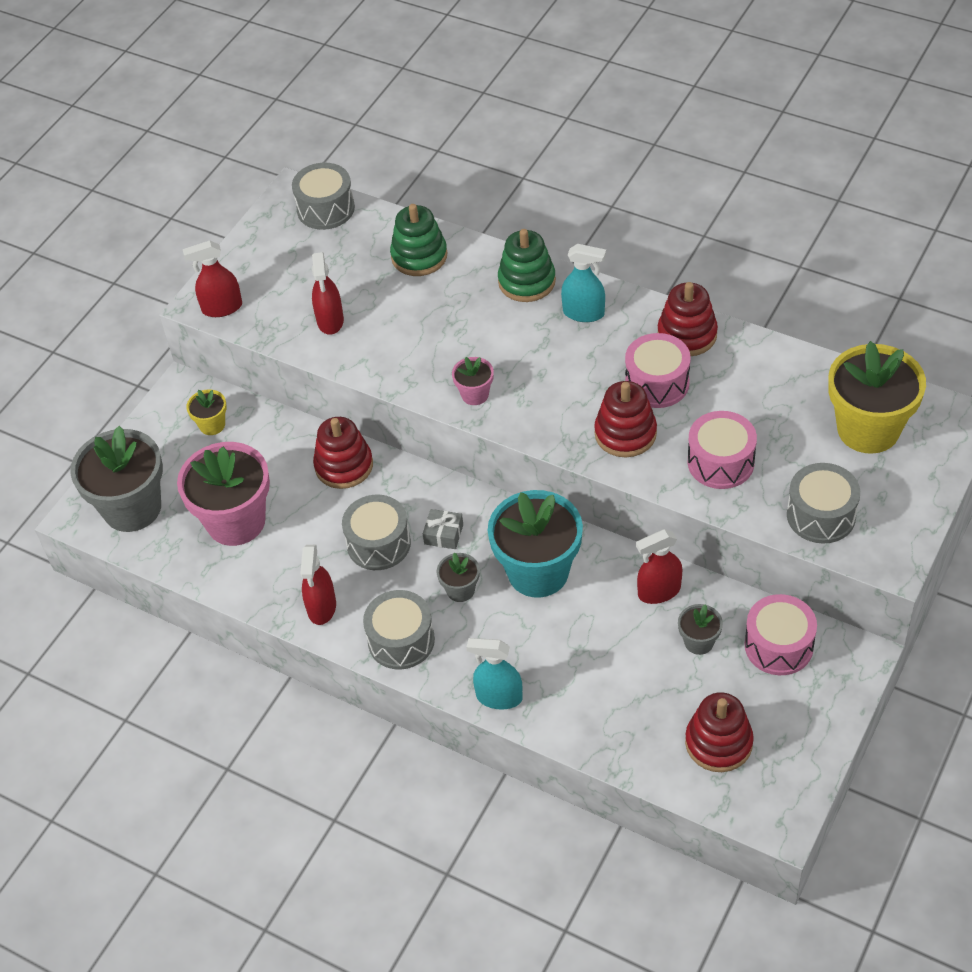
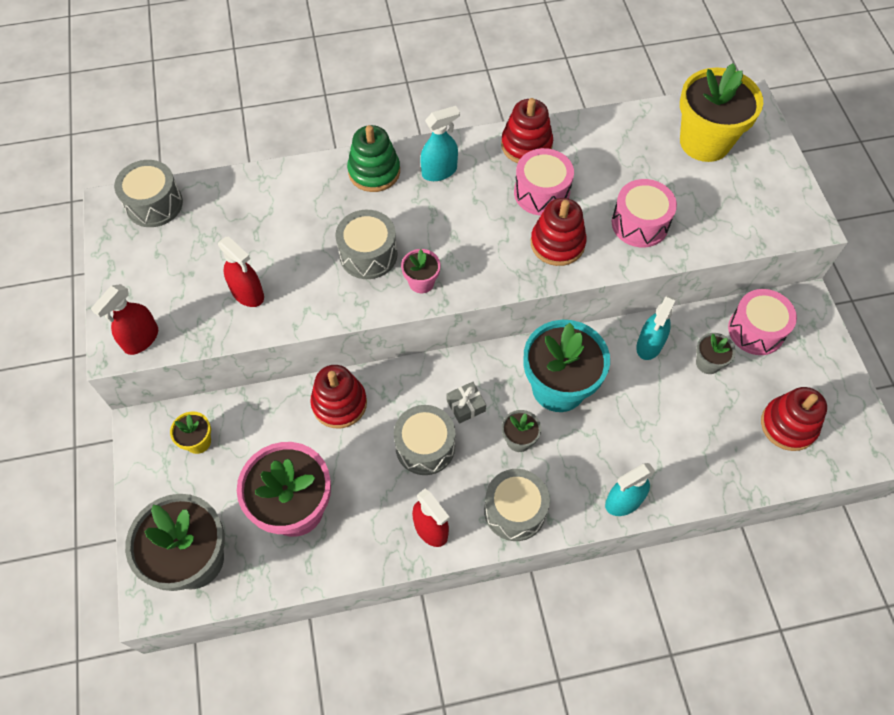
camera: 45 degrees left, 10 degrees up
green stacking toy [390,204,447,276] -> none
red spray bottle [636,529,682,604] -> turquoise spray bottle [636,295,676,360]
grey drum [787,463,860,544] -> grey drum moved to [335,210,398,279]

